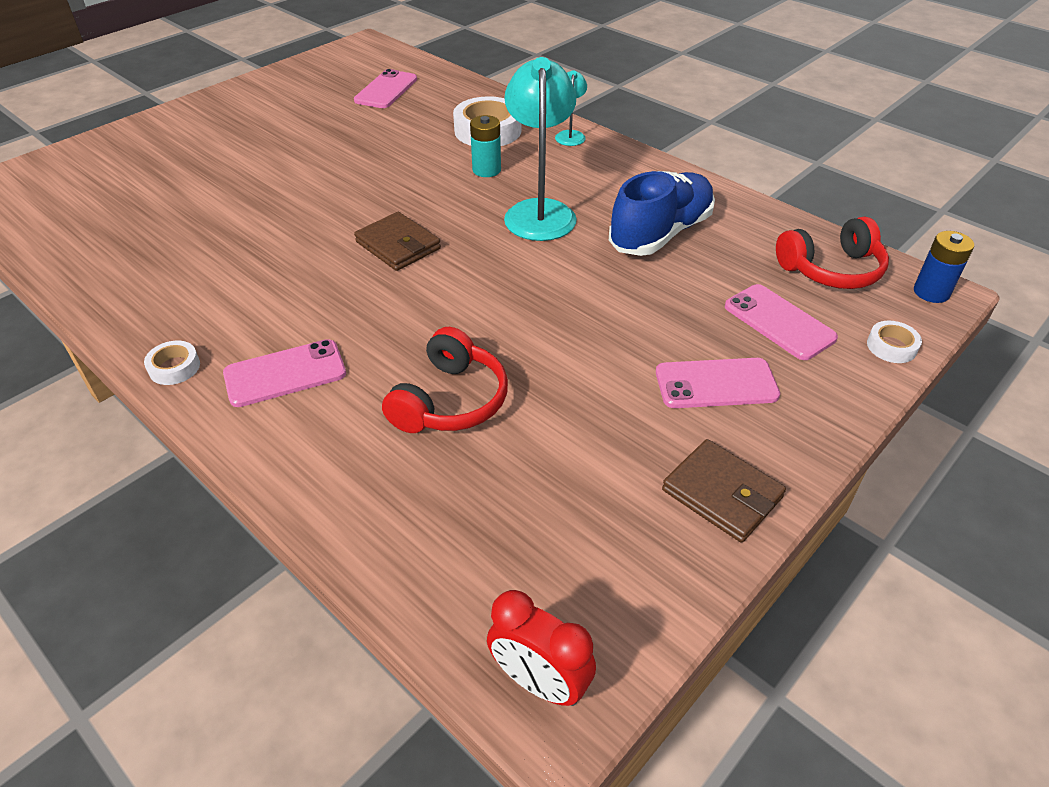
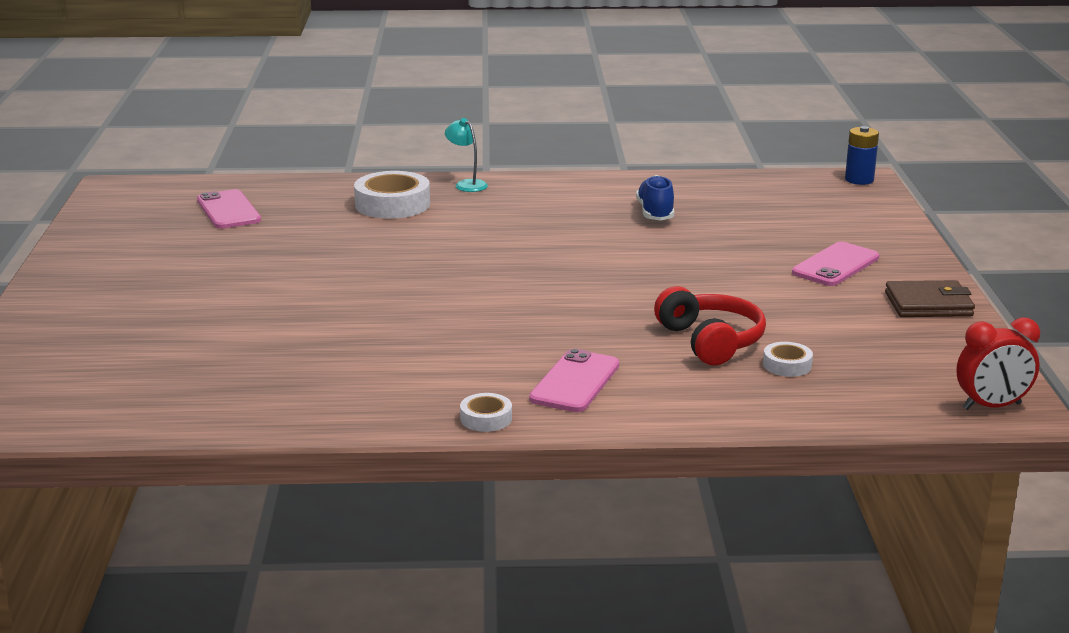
camera: 45 degrees left, 20 degrees down
brown wallet [354,212,441,271] -> none
turquoise battery [470,115,501,177] -> none
turquoise lamp [504,57,577,241] -> none
blue shoe [609,171,715,256] -> blue shoe [636,175,674,221], size x0.62
pink phone [725,284,838,360] -> none
red headphones [776,217,889,289] -> none
white tape [867,321,922,363] -> white tape moved to [763,342,813,377]

